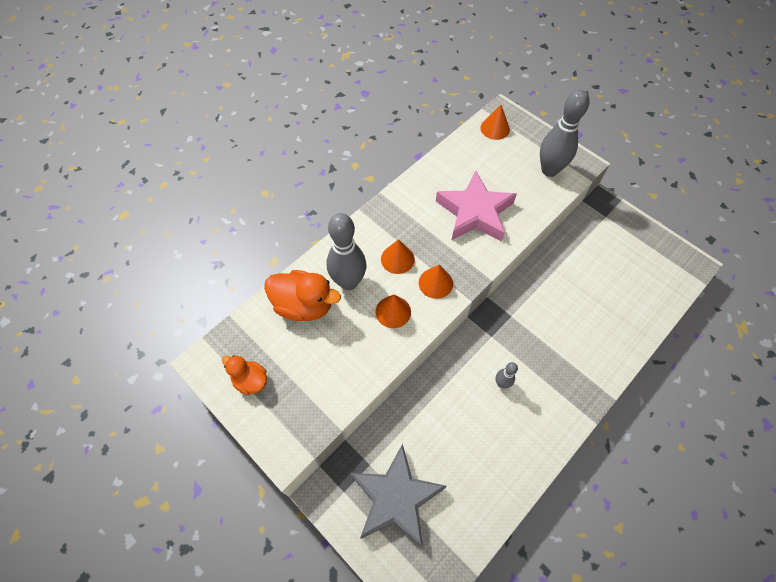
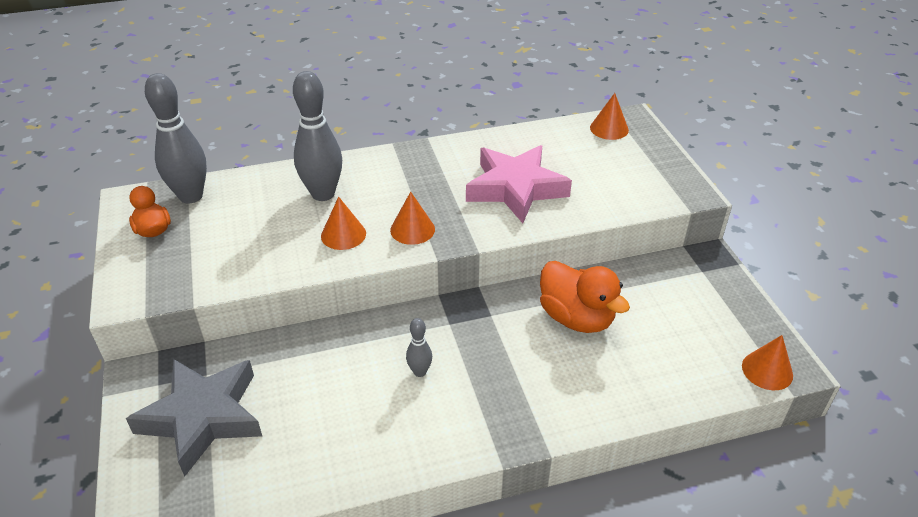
camera: 30 degrees right, 20 degrees down
orange duck [264,270,341,321] -> orange duck moved to [540,261,630,333]
orange cone [381,239,415,274] -> orange cone moved to [742,335,793,390]
grey bowling pin [540,89,590,177] -> grey bowling pin moved to [145,73,207,204]

